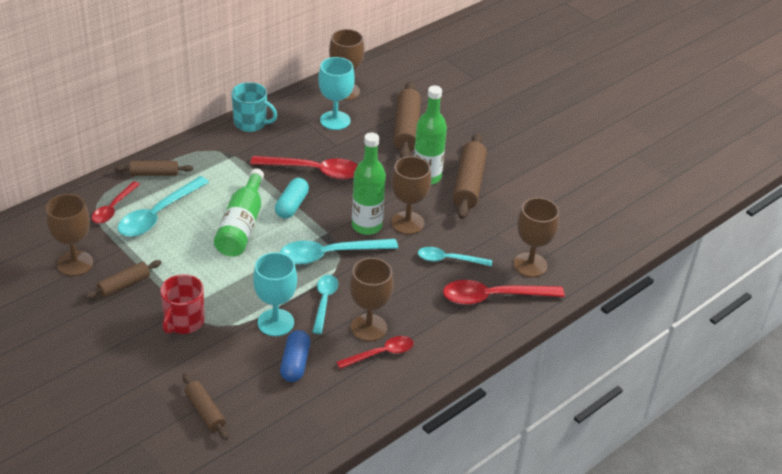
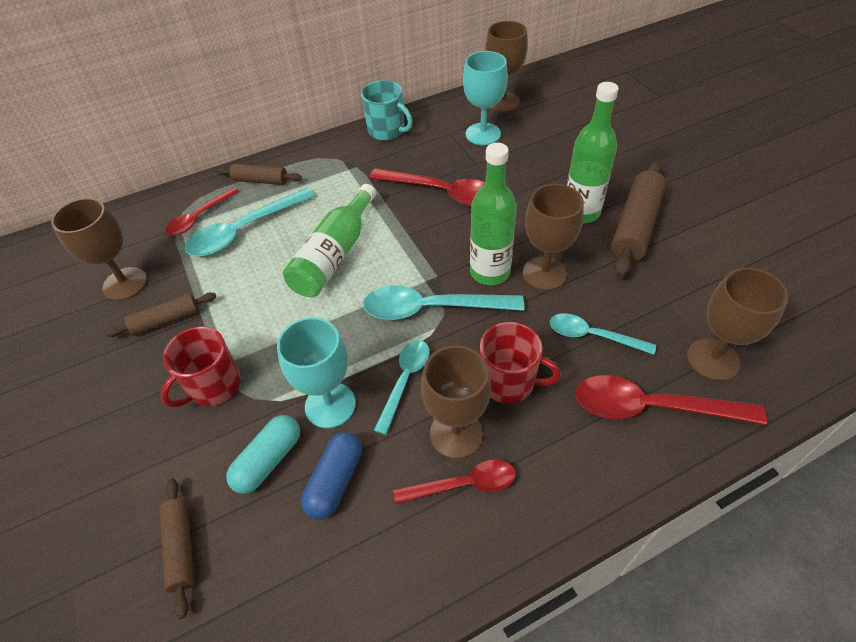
camera: 20 degrees right, 10 degrees up
turquoise capsule [275,178,309,219] -> turquoise capsule moved to [226,415,300,494]
brown rolling pin [394,81,421,158] -> none
none -> red mug [480,322,561,404]

